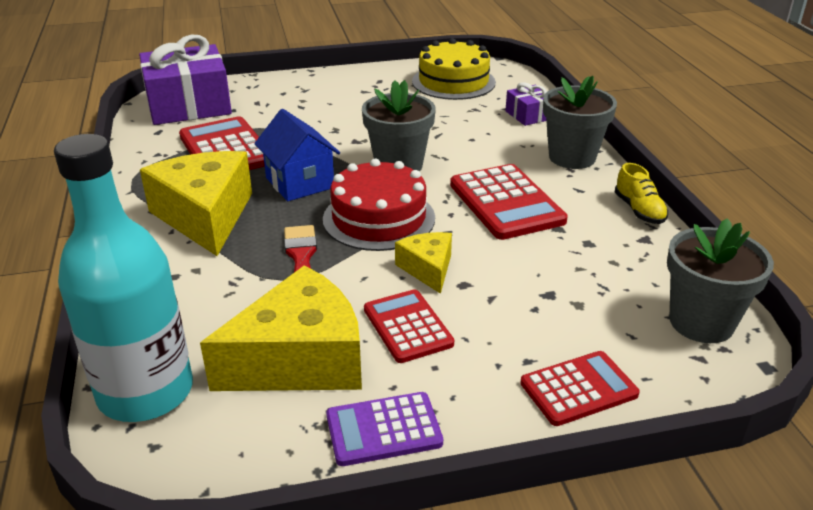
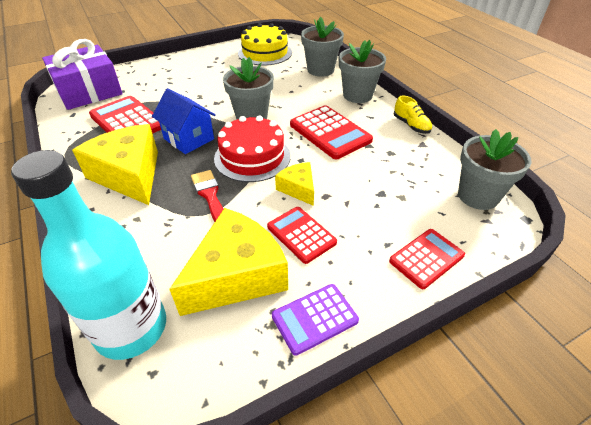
camera: 15 degrees left, 10 degrees up
purple gift [505,82,547,126] -> grey flower pot [301,17,344,77]

